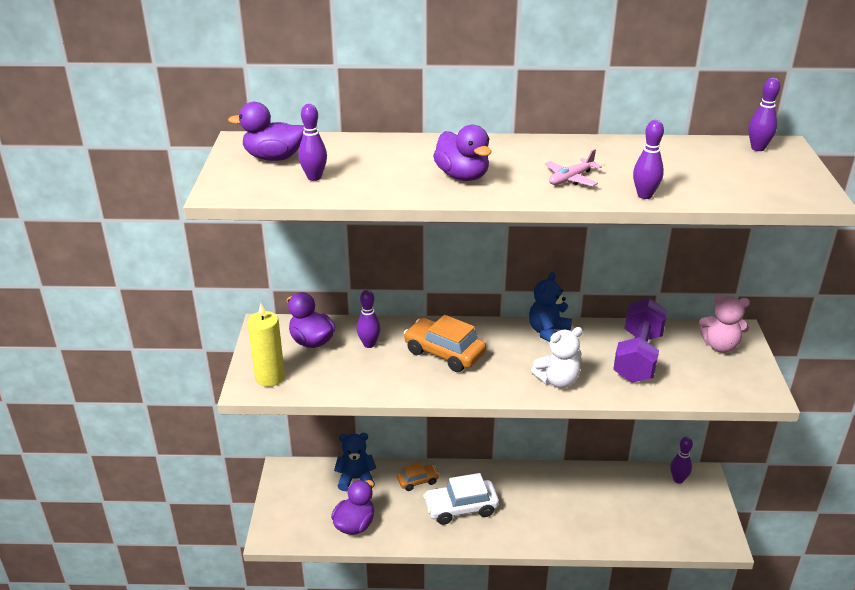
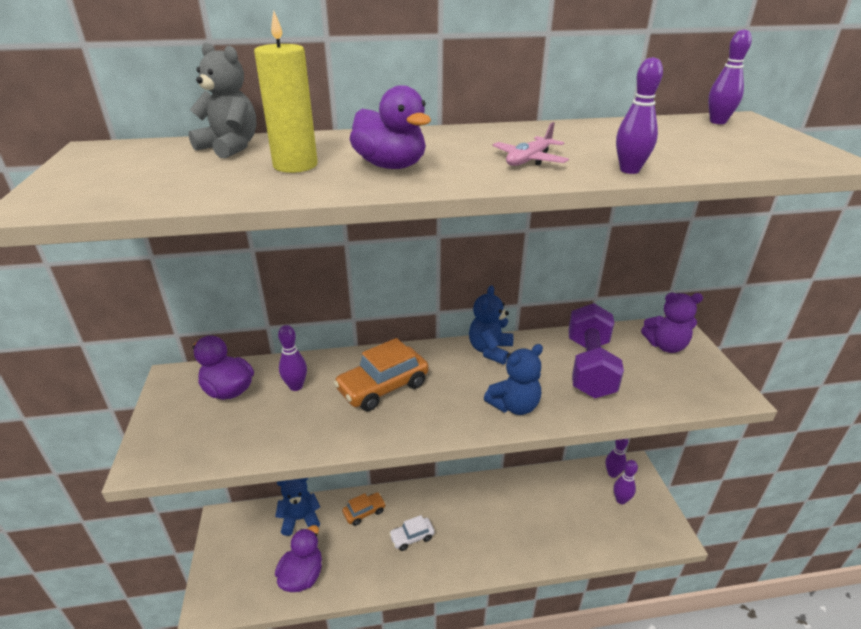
camera: 10 degrees left, 0 degrees up
purple duck [228,102,304,161] -> none
yellow candle [247,303,285,387] -> yellow candle moved to [254,11,318,173]
purple bowling pin [298,104,327,181] -> purple bowling pin moved to [614,460,638,504]
orange car [404,315,486,372] -> orange car turned 60 degrees counterclockwise [334,338,429,411]
white car [423,473,499,525] -> white car [389,515,435,551], size x0.58
white teddy bear [531,327,583,388] -> blue teddy bear [484,344,543,415]
pink teddy bear [699,295,750,353] -> purple teddy bear [641,293,703,353]
none -> grey teddy bear [188,42,256,158]

